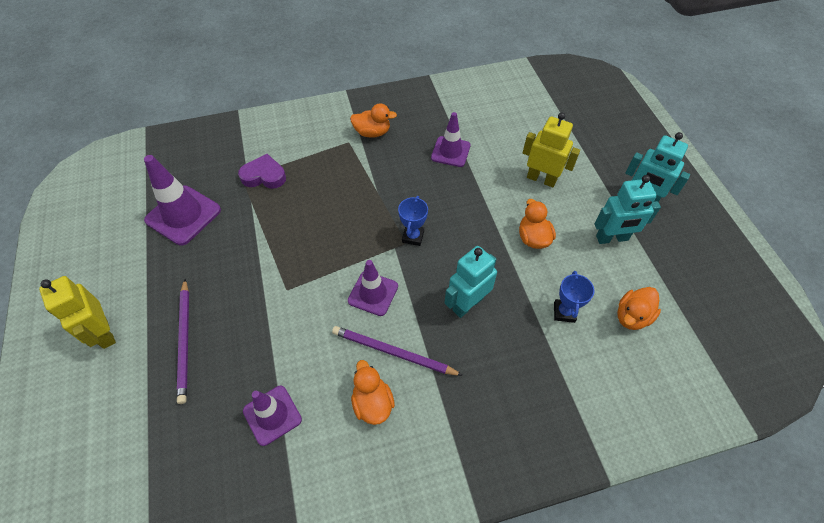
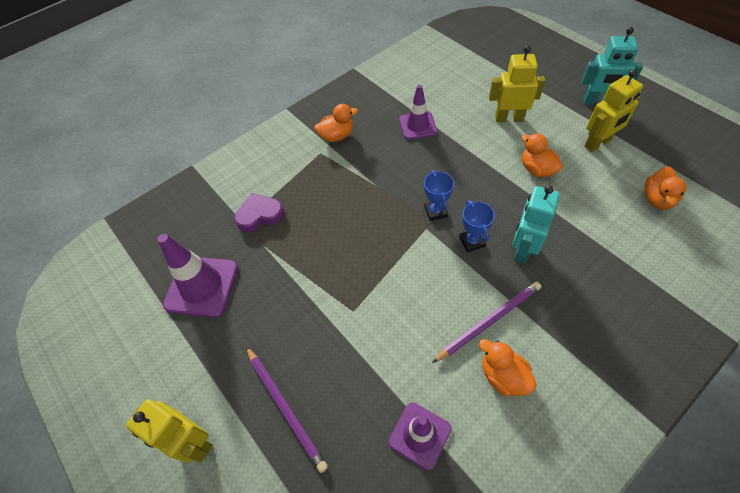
camera: 20 degrees left, 0 degrees up
purple pencil [332,326,463,376] -> purple pencil turned 150 degrees clockwise [432,281,541,363]
purple traffic cone [348,260,398,316] -> none
blue trophy [554,271,595,323] -> blue trophy moved to [459,200,495,252]
turquoise robot [594,175,661,244] -> yellow robot [584,70,643,152]

